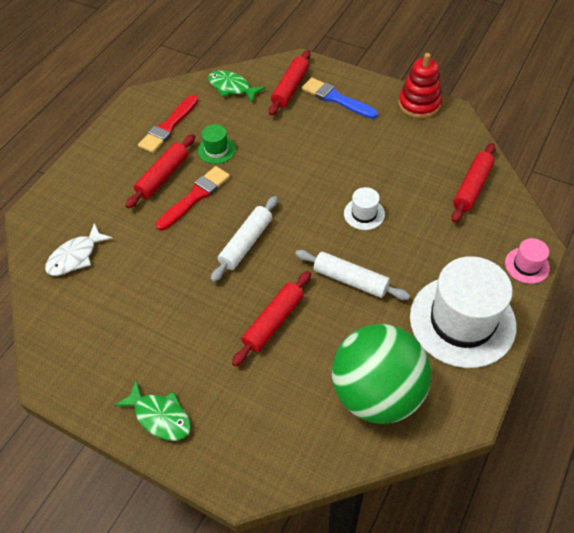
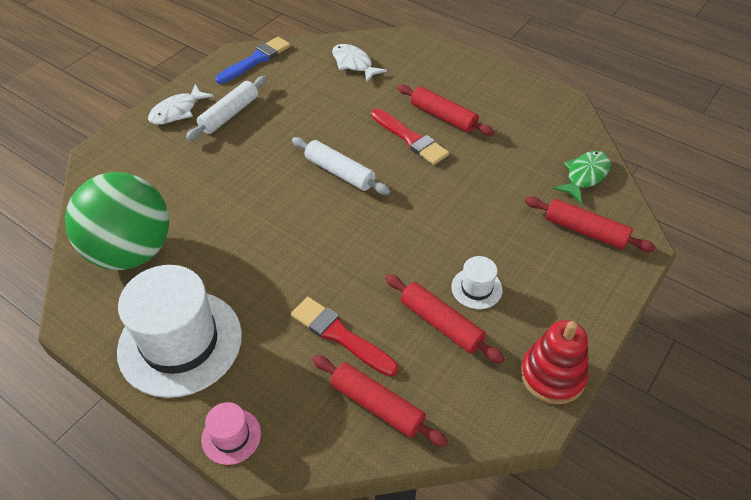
camera: 95 degrees right, 5 degrees down
green fish [114,380,191,441] -> white fish [148,84,214,125]
red brush [138,95,198,153] -> red brush moved to [291,297,398,377]
green hat [198,124,236,164] -> none
red rolling pin [232,271,311,366] -> red rolling pin moved to [385,274,504,364]
white rolling pin [295,250,410,300] -> white rolling pin moved to [186,76,267,141]
blue brush [302,77,378,119] -> blue brush moved to [215,37,290,84]
white hat [344,187,385,230] -> white hat moved to [451,256,503,309]

